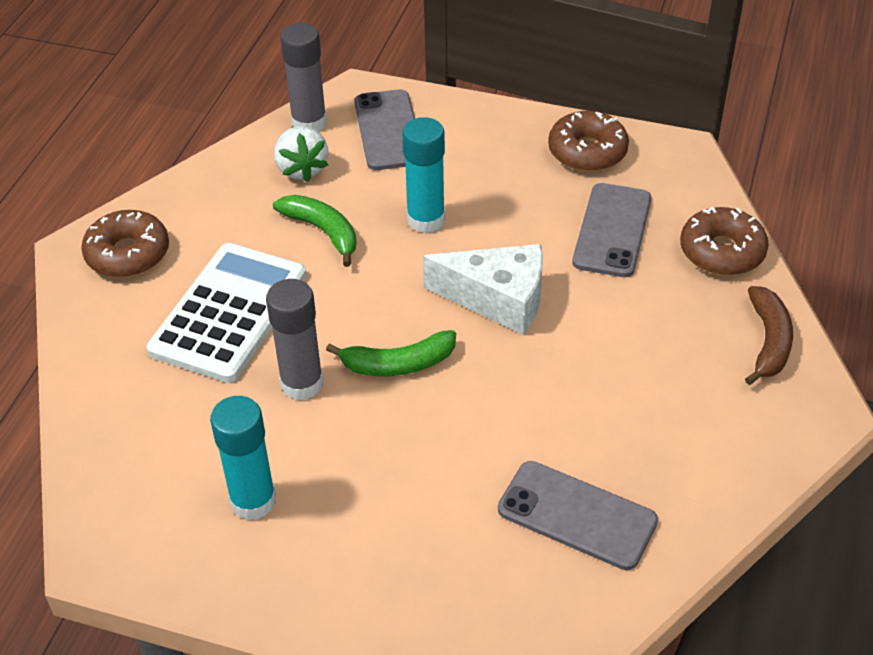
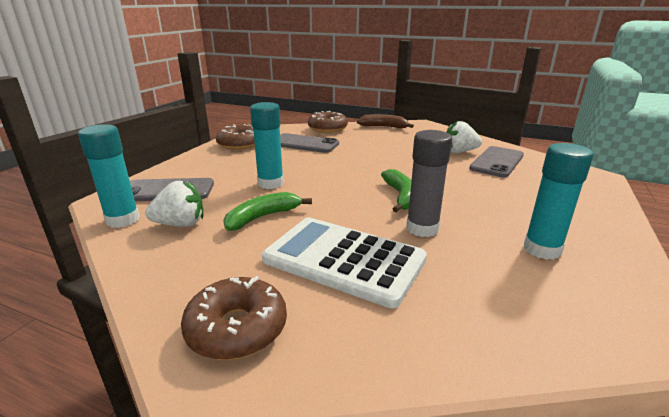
camera: 85 degrees left, 20 degrees down
grey glue stick [280,23,327,132] -> turquoise glue stick [78,124,140,228]
white cheese [423,244,543,335] -> none
none -> white strawberry [446,121,482,153]

